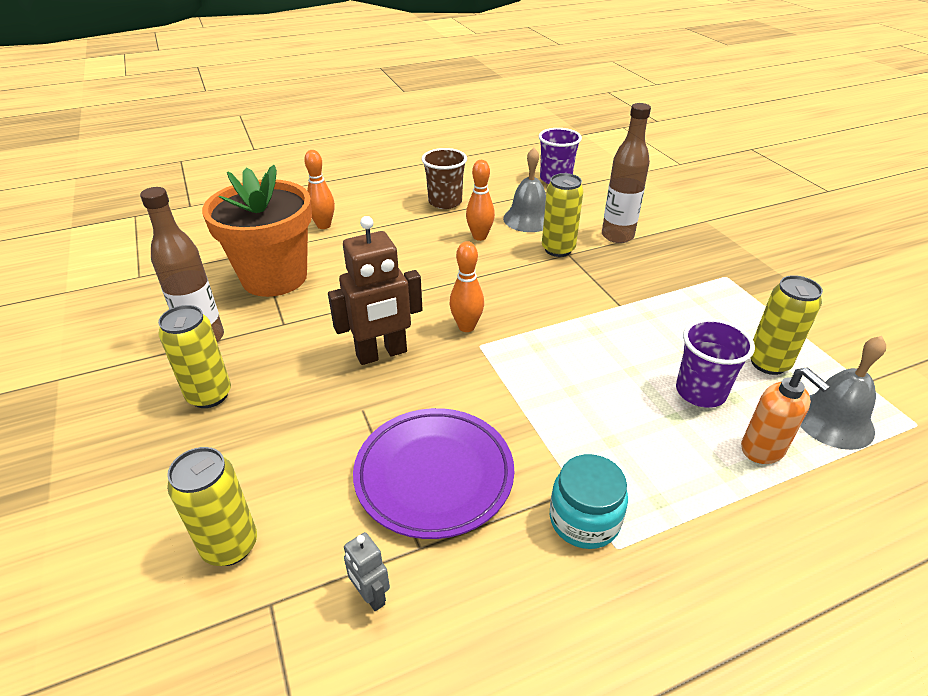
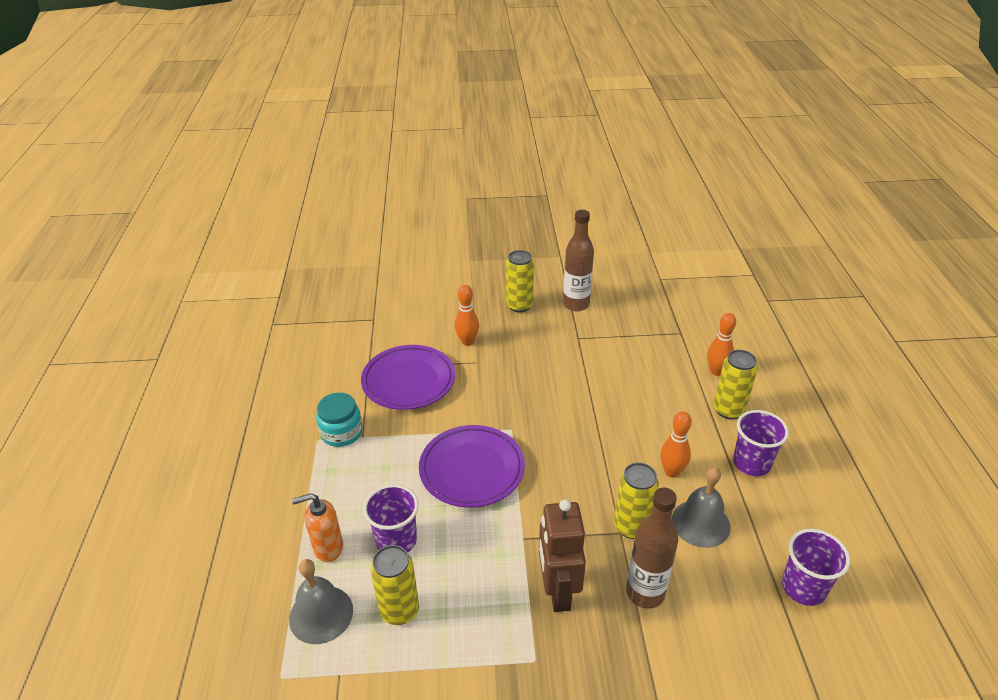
camera: 110 degrees right, 0 degrees up
yellow can [167,447,257,566] -> yellow can moved to [714,350,758,419]
orange flower pot [202,165,312,297] -> none
brown robot [328,216,423,365] -> brown robot moved to [539,499,586,612]
grey robot [344,532,390,611] -> none
brown cup [422,148,467,209] -> purple cup [733,410,789,476]
orange bowling pin [449,241,484,332] -> orange bowling pin moved to [455,285,479,346]
none -> purple plate [419,425,525,508]

